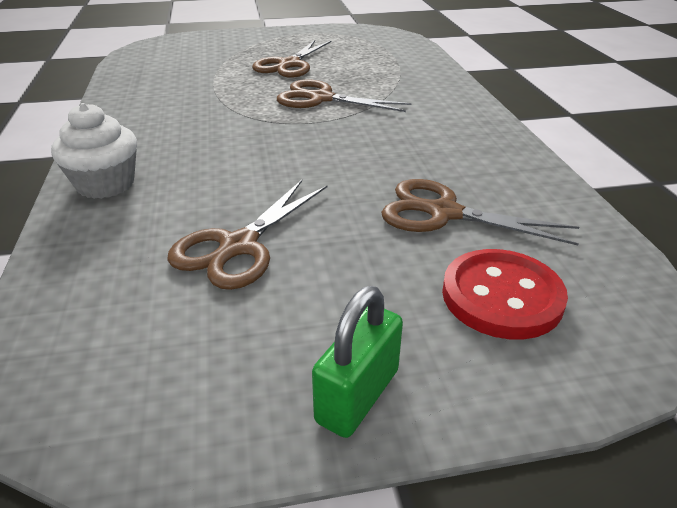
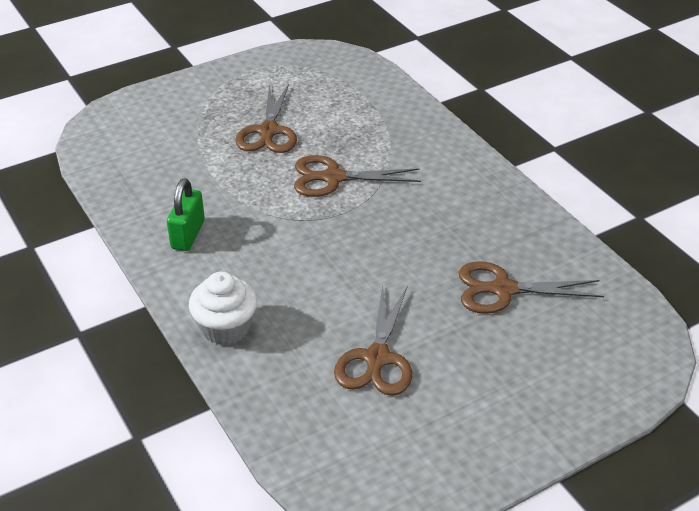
camera: 20 degrees left, 5 degrees up
green padlock [312,286,403,438] -> green padlock moved to [167,178,205,251]
red button [442,249,568,340] -> none

